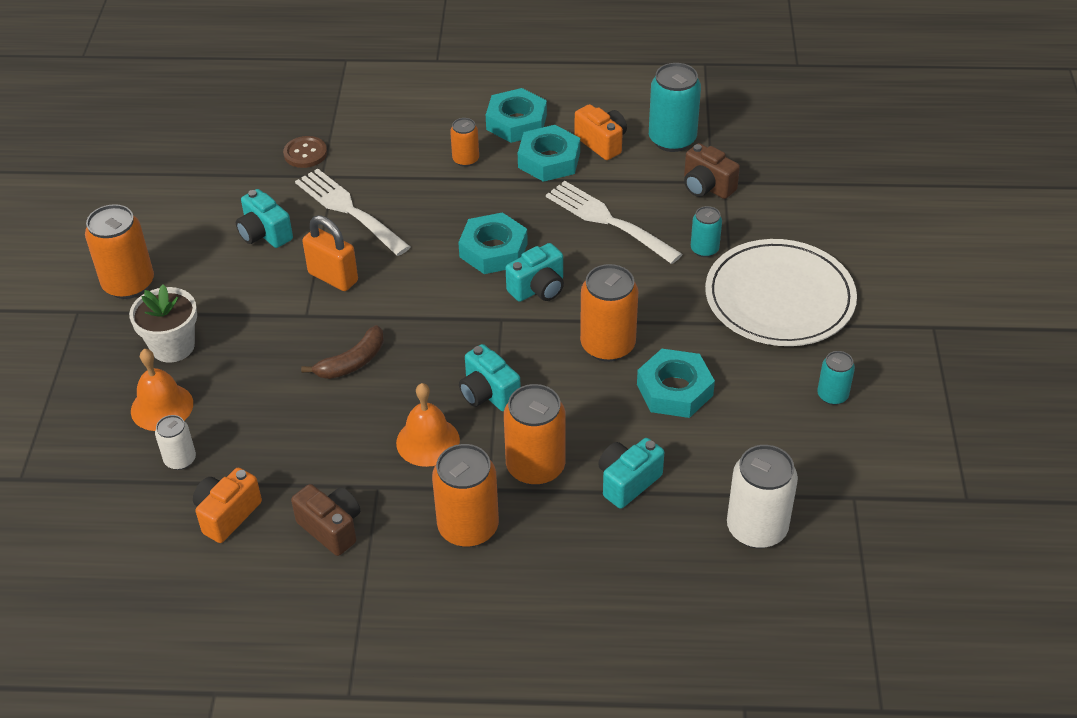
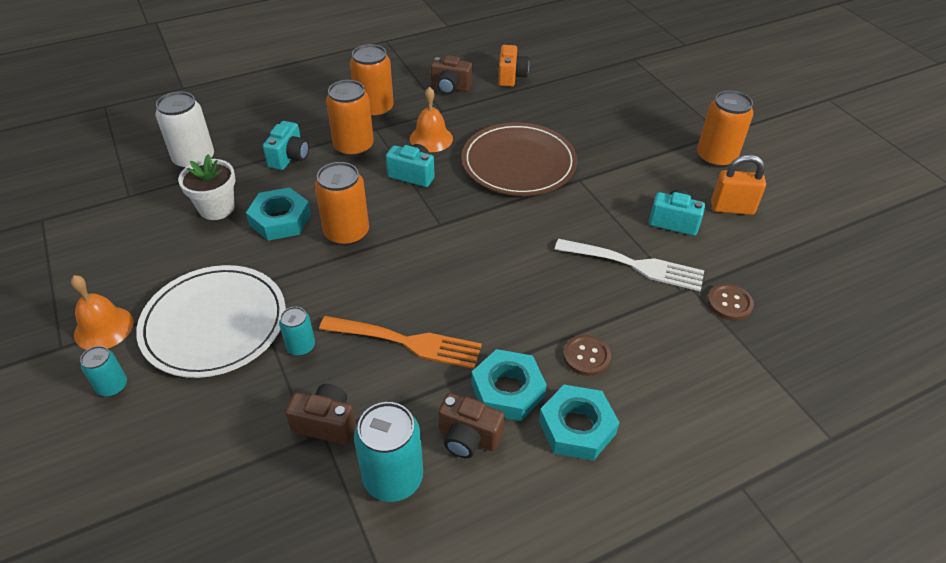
camera: 150 degrees right, 0 degrees up
white flower pot [129,284,197,363] -> white flower pot moved to [178,155,236,220]
orange bell [131,349,193,431] -> orange bell moved to [71,275,133,350]
white can [155,415,196,470] -> none
brown banana [301,325,384,379] -> brown plate [462,123,577,196]
orange padlock [302,215,358,291] -> orange padlock moved to [711,155,766,215]
orange can [450,118,479,167] -> brown button [563,335,611,376]
turquoise nut [458,212,528,274] -> none
turquoise camera [506,243,564,302] -> none
white fork [546,181,682,264] -> orange fork [319,316,482,369]
orange camera [575,104,627,160] -> brown camera [438,393,505,458]
turquoise can [817,351,855,405] -> turquoise can moved to [80,346,127,397]

